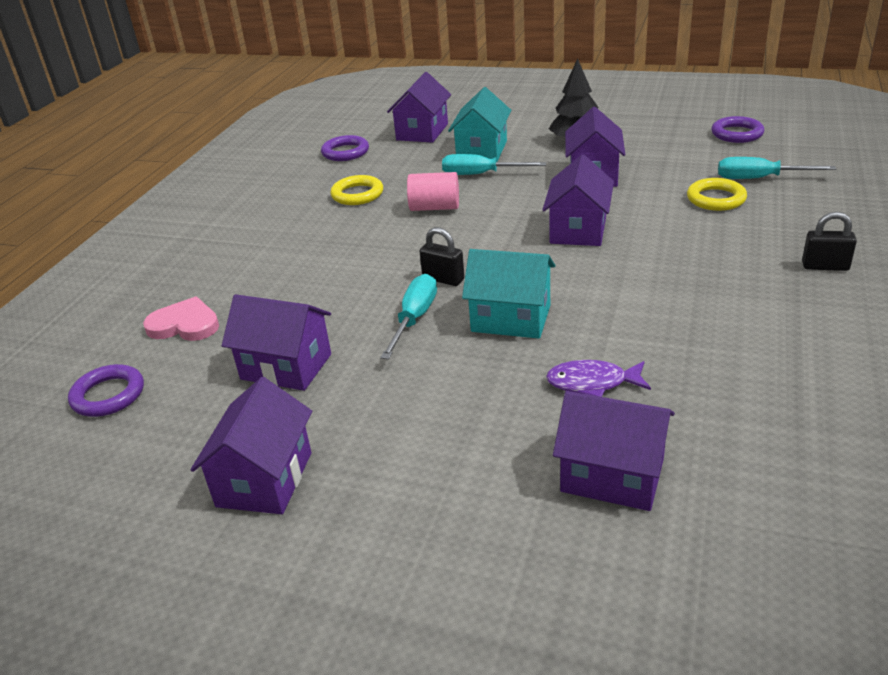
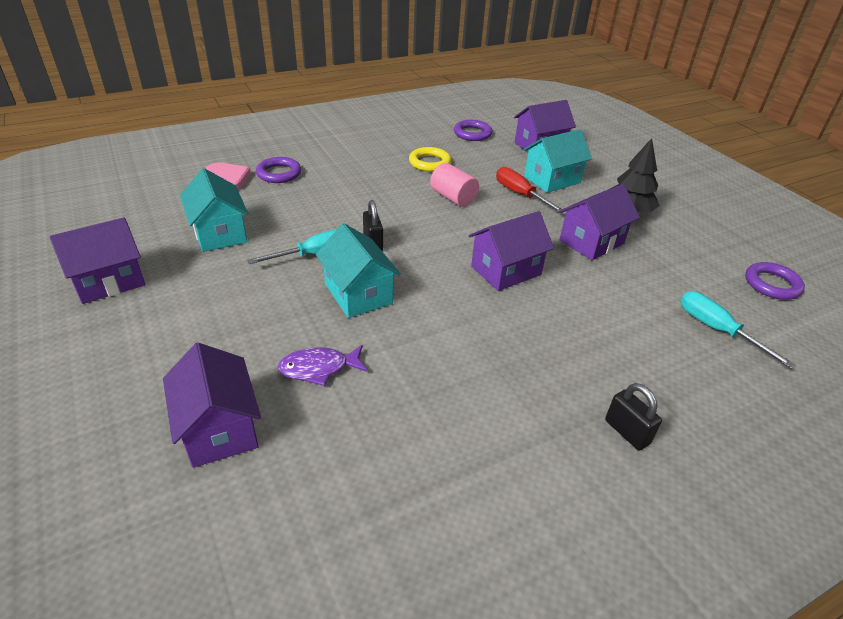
camera: 40 degrees right, 5 degrees up
purple ring [68,364,144,417] -> purple ring moved to [256,157,301,183]
purple house [222,294,331,391] -> turquoise house [180,168,249,252]
turquoise screwdriver [442,154,546,175] -> red screwdriver [496,167,565,213]
purple fish [546,360,651,397] -> purple fish turned 60 degrees counterclockwise [277,345,368,386]
yellow ring [687,178,747,211] -> none

